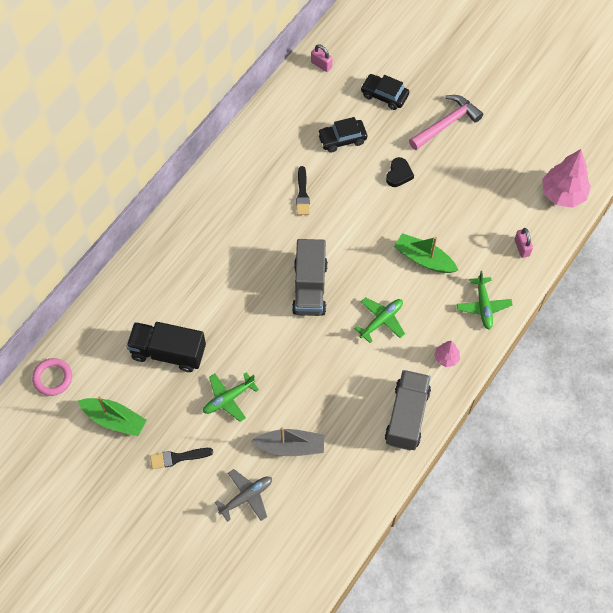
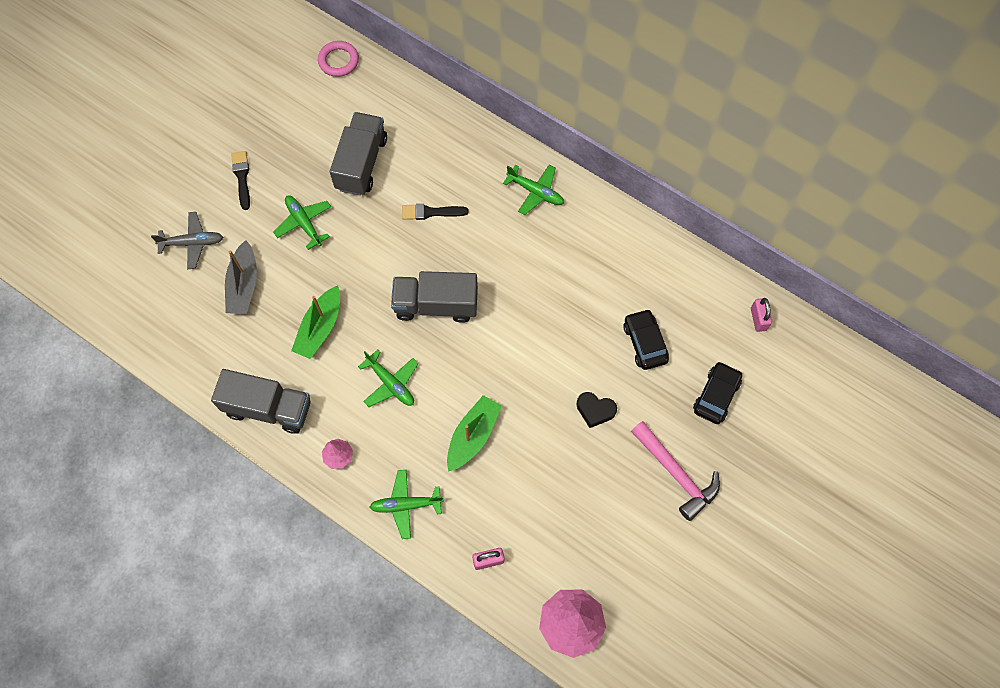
camera: 90 degrees right, 5 degrees up
green boat [78,397,147,436] -> green boat moved to [291,285,340,359]
black truck [126,322,206,372] -> grey truck [330,112,387,196]
grey plane [214,469,272,522] -> grey plane turned 60 degrees counterclockwise [151,212,223,269]
black brush [296,166,310,215] -> black brush moved to [402,204,469,220]
pink padlock [311,44,333,72] -> pink padlock turned 45 degrees counterclockwise [751,298,772,332]
none -> green plane [503,164,564,215]

